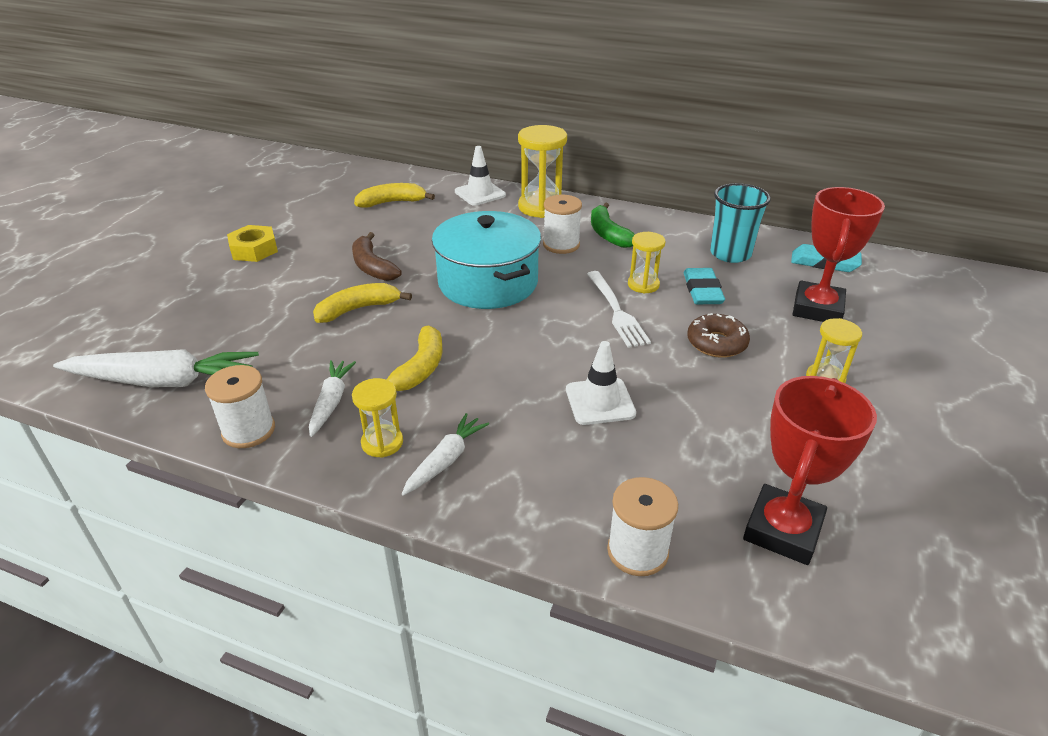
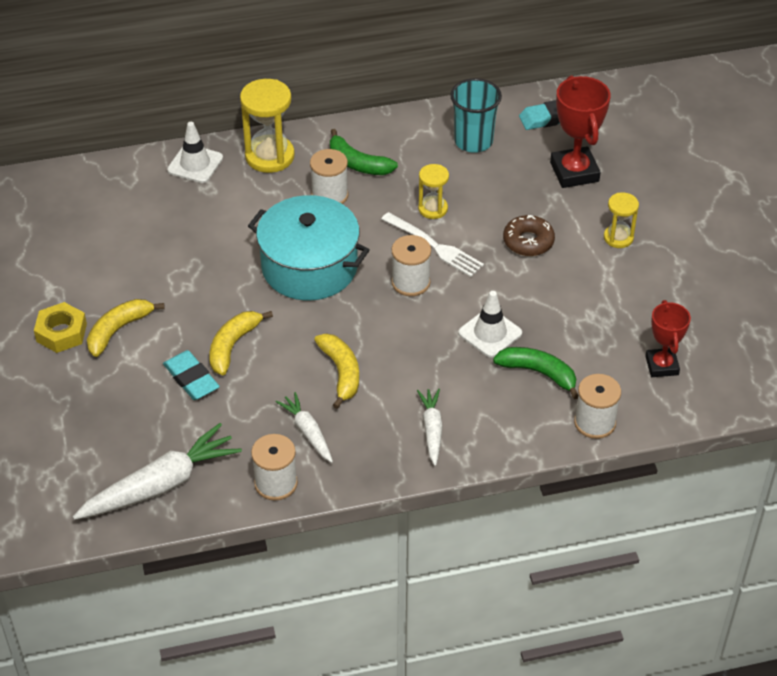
camera: 35 degrees left, 10 degrees up
brown banana [352,232,402,281] -> none
yellow hourglass [352,378,403,458] -> none
yellow banana [354,183,435,208] -> yellow banana moved to [87,299,165,357]
turquoise eraser [684,268,725,304] -> turquoise eraser moved to [163,350,220,400]
red trophy [743,376,877,565] -> red trophy [645,300,691,377], size x0.65
none -> white spool [391,235,431,296]
none -> green banana [493,347,578,399]

